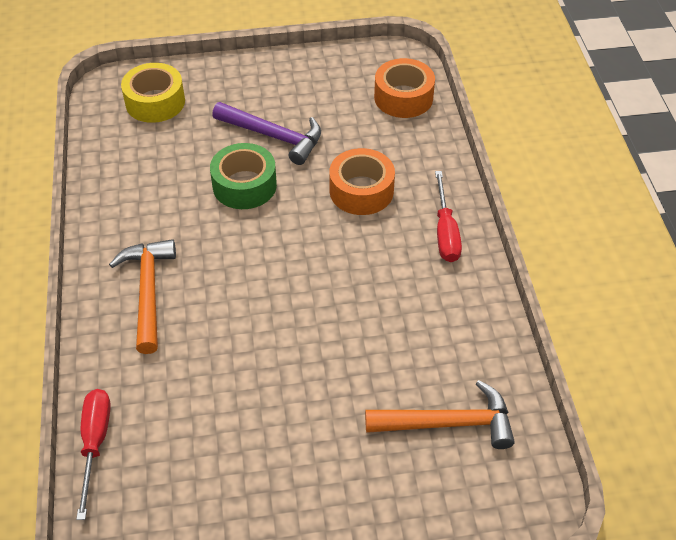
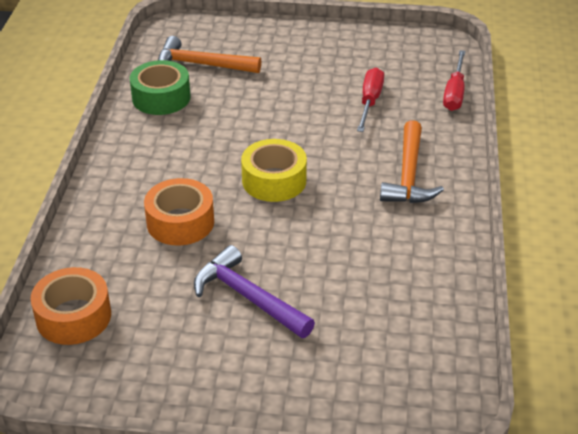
camera: 165 degrees left, 10 degrees down
yellow tape [121,63,185,123] -> yellow tape moved to [241,139,307,202]
green tape [210,143,277,209] -> green tape moved to [130,60,191,115]
red screwdriver [435,171,462,262] -> red screwdriver moved to [357,67,384,132]

